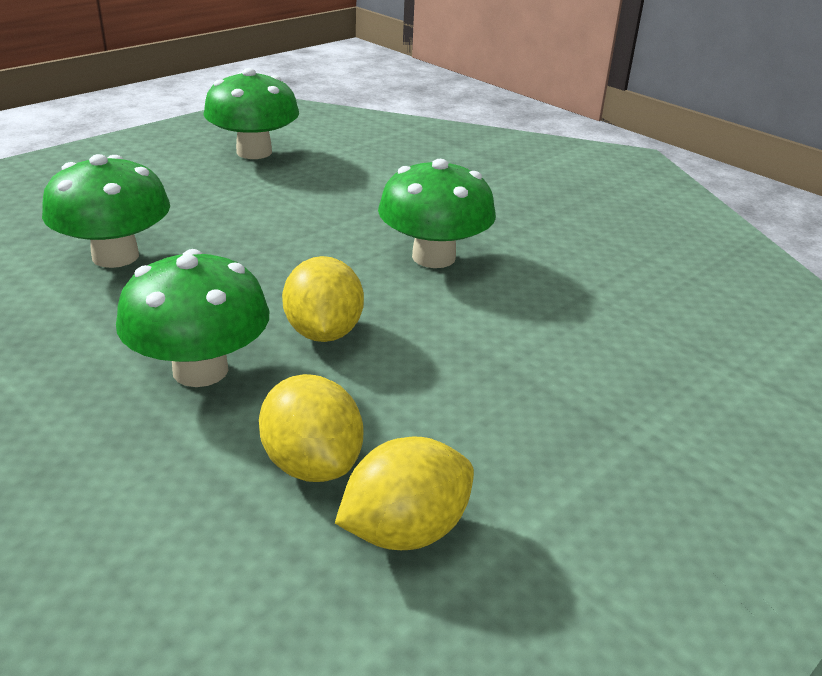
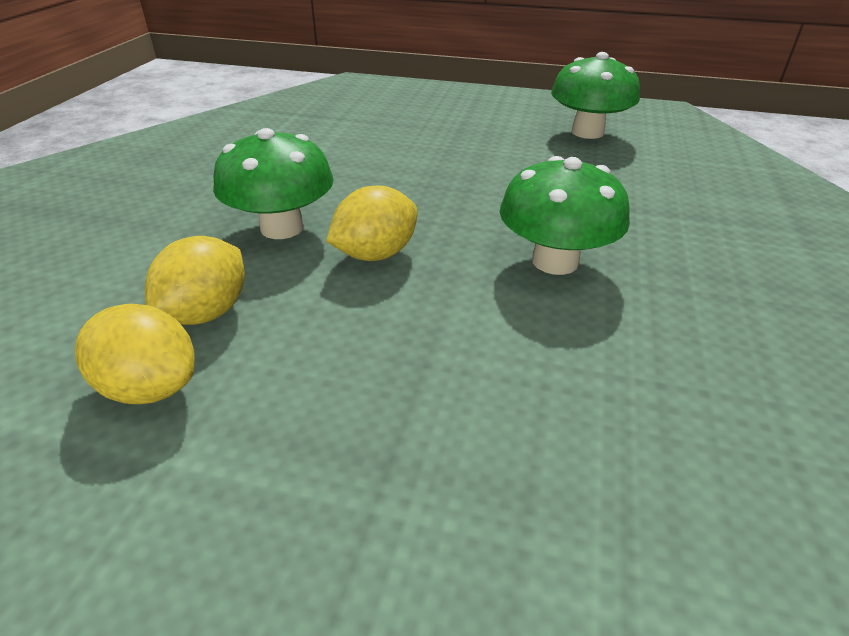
camera: 60 degrees right, 5 degrees up
green mushroom [42,154,170,268] -> none

